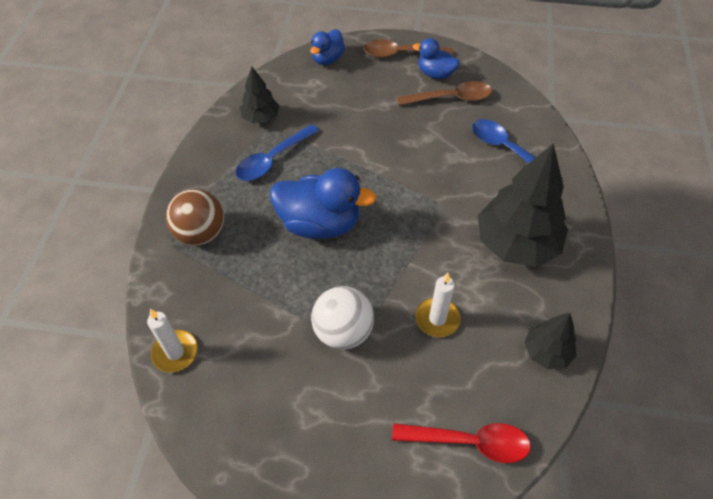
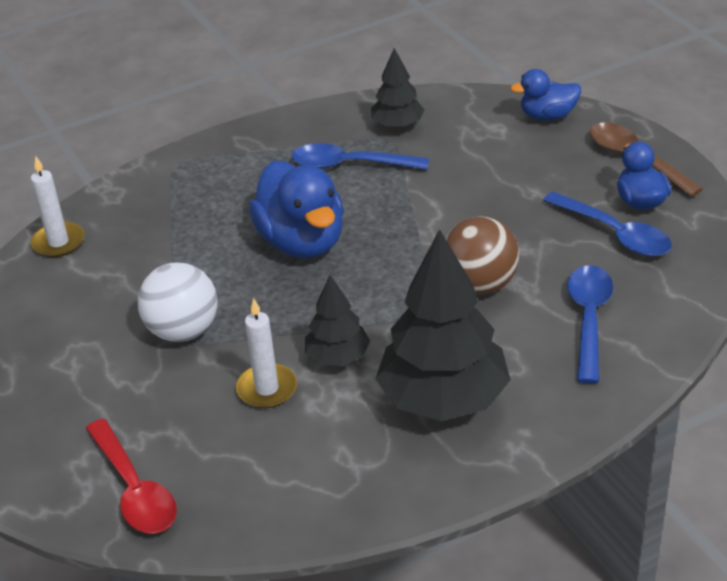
camera: 55 degrees right, 15 degrees down
brown ball [166,189,224,246] -> brown ball moved to [445,216,520,294]
brown spoon [397,81,492,106] -> blue spoon [543,191,672,257]
black tree [524,313,576,369] -> black tree moved to [305,275,370,366]

